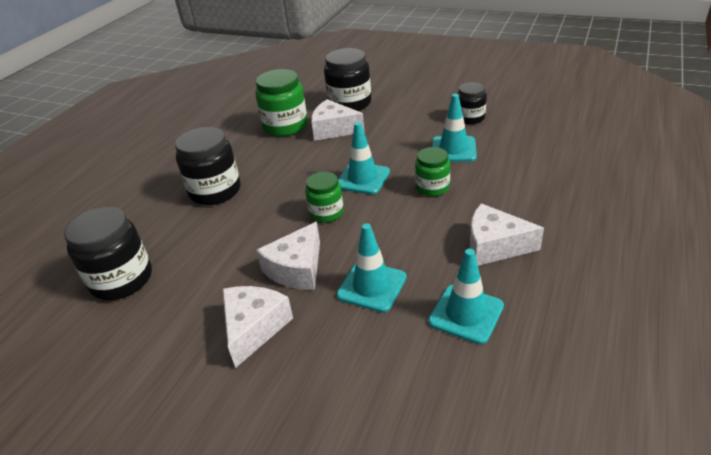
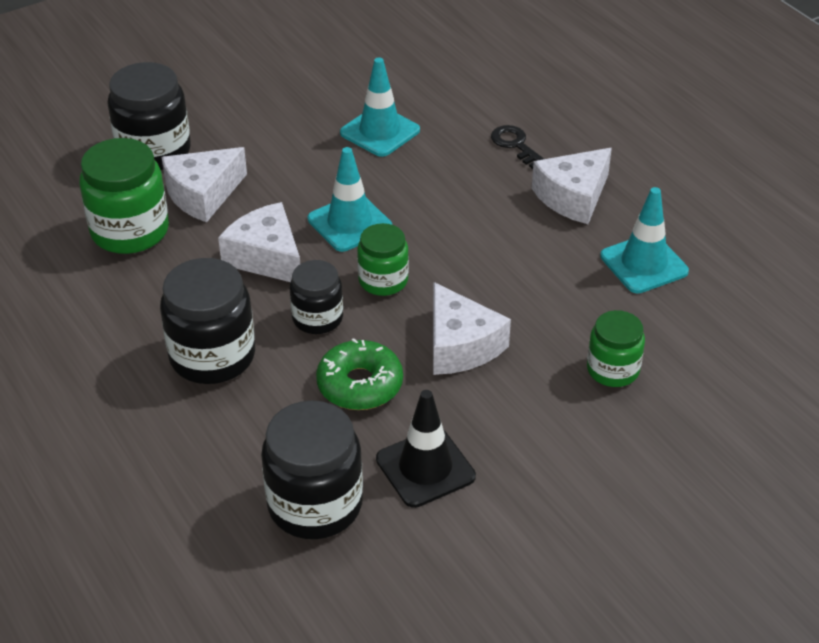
camera: 60 degrees left, 5 degrees up
white cheese [222,286,293,368] -> white cheese moved to [218,202,300,282]
turquoise traffic cone [337,223,407,312] -> none
green jar [415,147,450,197] -> green jar moved to [587,310,645,387]
black jar [457,82,487,124] -> black jar moved to [290,260,343,334]
none -> green donut [316,338,403,410]
none -> black traffic cone [376,390,476,508]
none -> black key [491,125,544,169]

